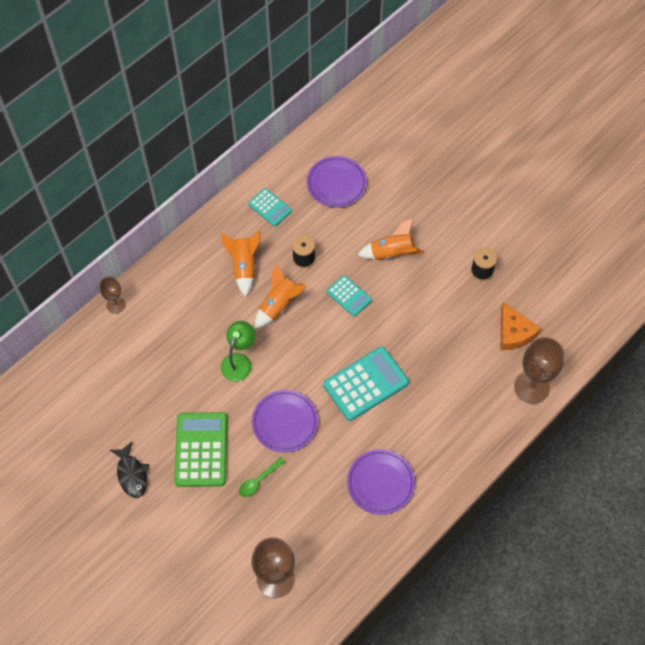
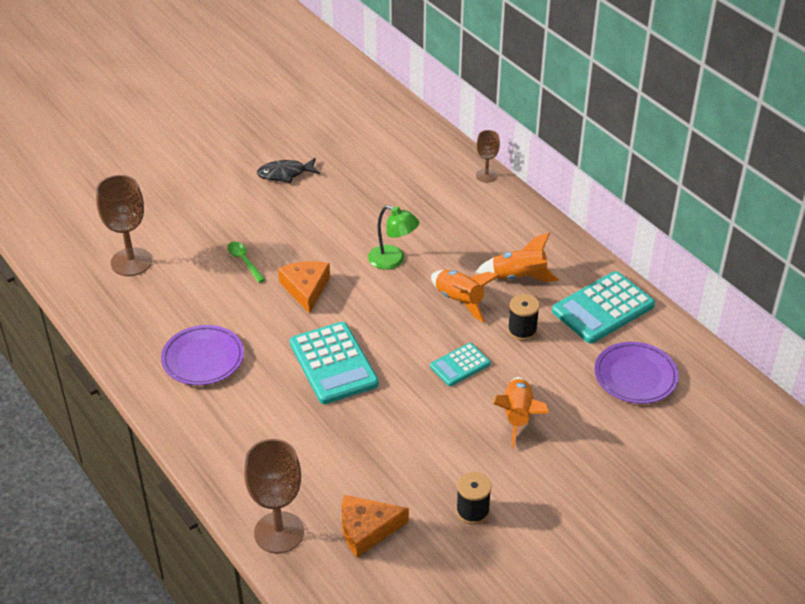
camera: 100 degrees right, 20 degrees down
green calculator [174,412,227,487] -> none
turquoise calculator [248,188,292,226] -> turquoise calculator [552,271,655,344], size x1.78
purple plate [252,390,318,453] -> orange cheese [278,261,330,314]

